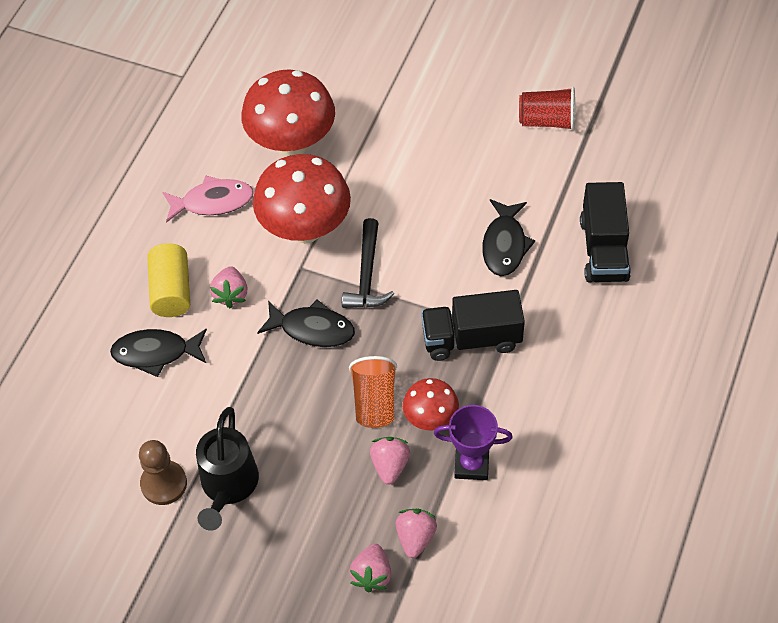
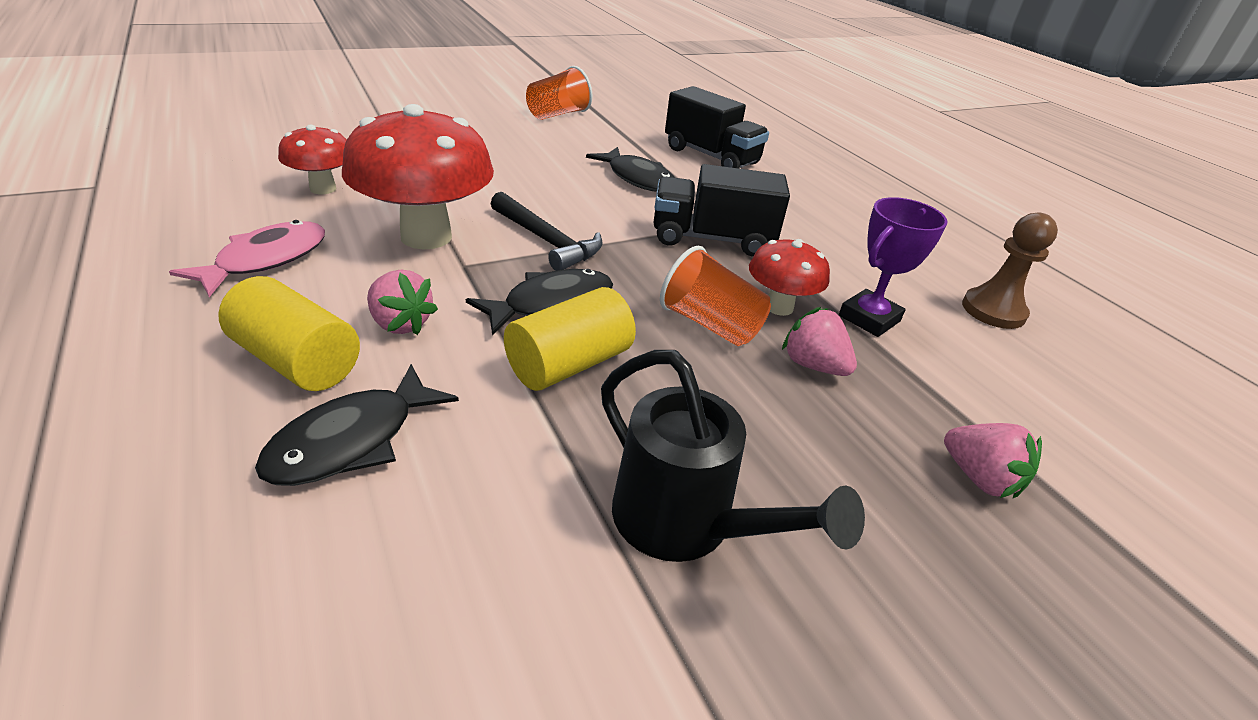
camera: 55 degrees left, 20 degrees down
brown pawn [139,440,187,505] -> brown pawn moved to [962,213,1058,329]
red mushroom [241,69,335,156] -> red mushroom [278,125,347,194], size x0.54
pink strawberry [396,509,437,558] -> none
black truck [421,290,525,361] -> black truck turned 60 degrees clockwise [653,164,790,257]
red cup [519,87,575,131] -> orange cup [526,66,592,120]
none -> yellow cylinder [504,287,636,391]

